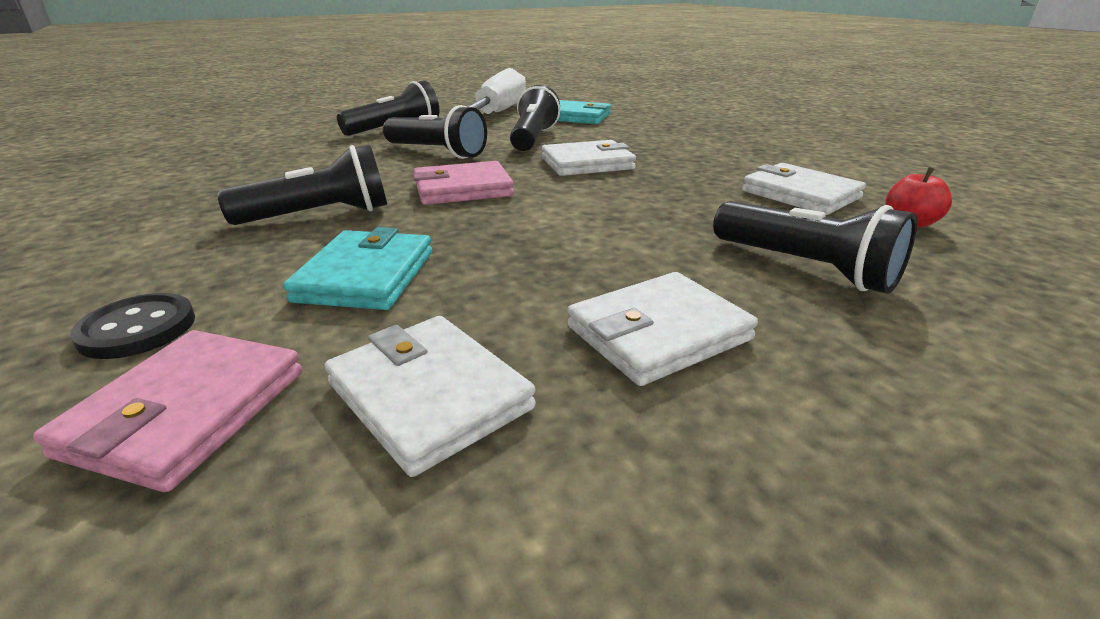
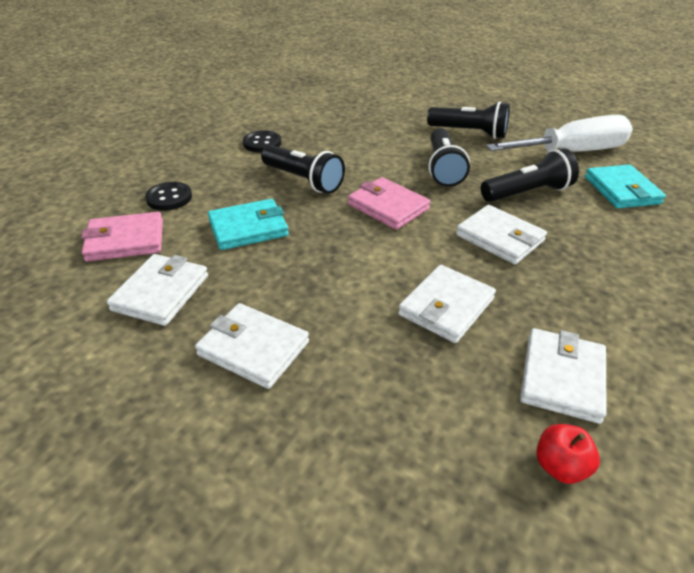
camera: 60 degrees right, 10 degrees up
black flashlight [713,201,917,294] -> none
none -> black button [243,130,282,153]
none -> white wallet [398,265,496,343]

